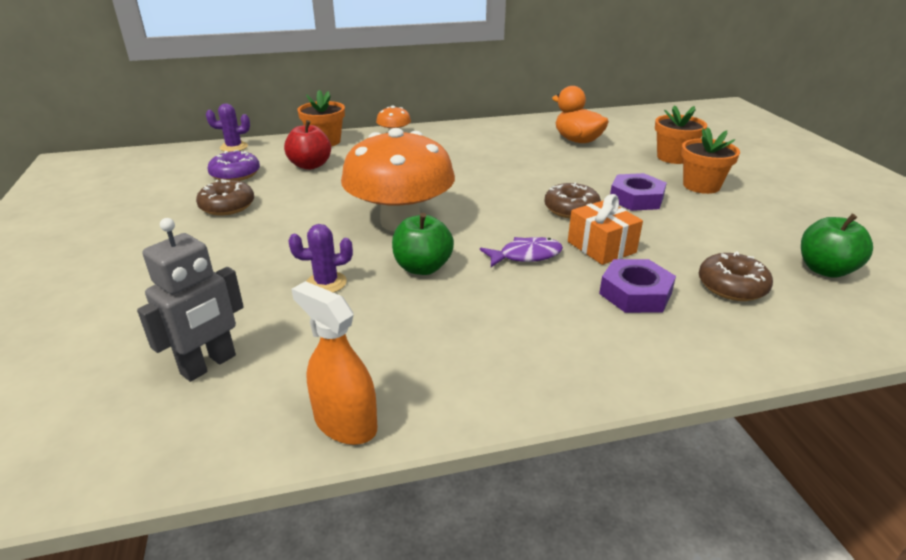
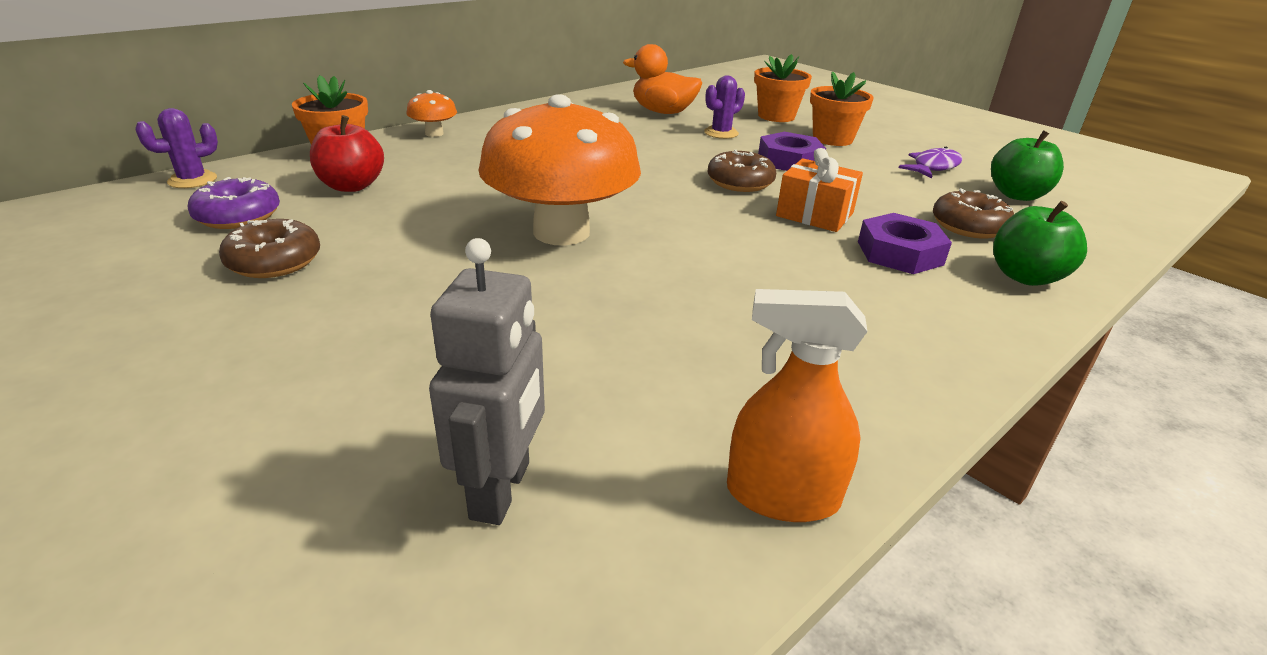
camera: 30 degrees left, 0 degrees up
purple cactus [289,224,353,293] -> purple cactus moved to [704,75,745,139]
green apple [392,213,454,275] -> green apple moved to [993,201,1087,286]
purple fish [480,237,563,267] -> purple fish moved to [899,147,963,178]

